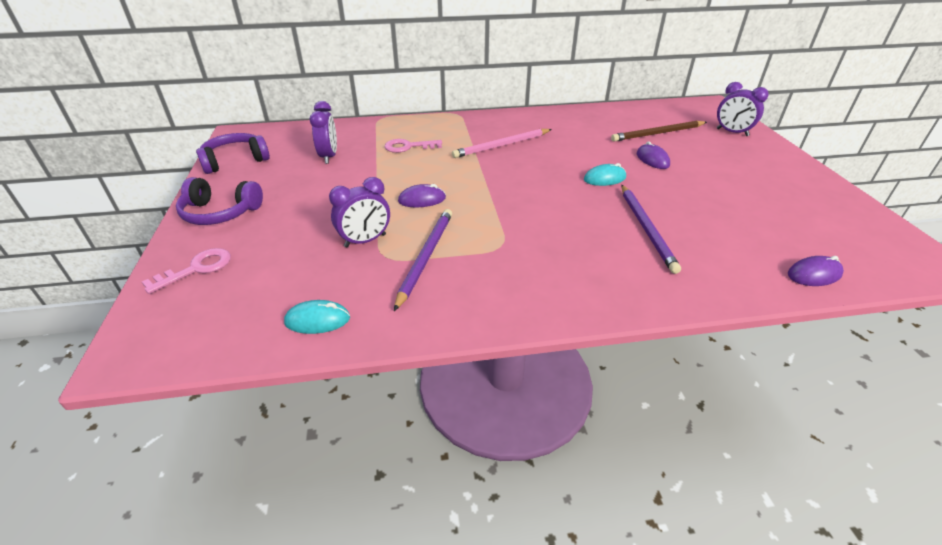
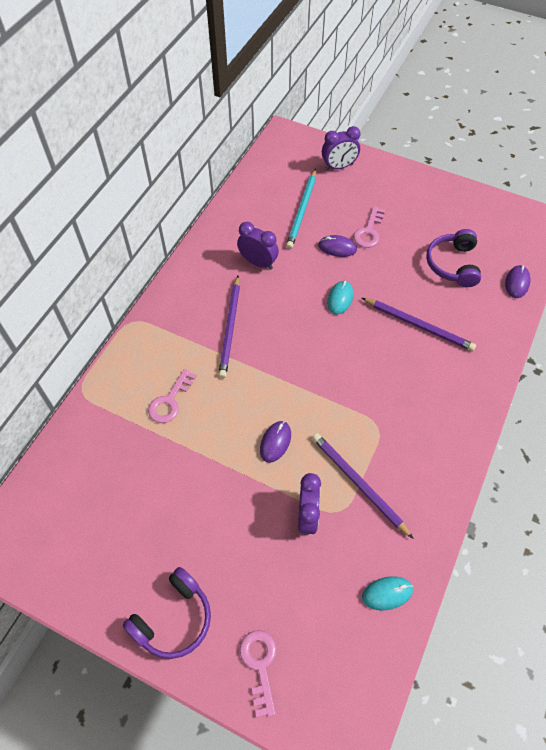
camera: 55 degrees left, 20 degrees up
purple headphones [196,133,270,174] -> purple headphones moved to [426,229,481,287]
turquoise mouse [284,300,350,334] -> turquoise mouse turned 45 degrees clockwise [362,576,413,610]
purple clock [310,101,337,164] -> purple clock moved to [237,222,279,269]
pink pencil [452,129,552,158] -> purple pencil [218,276,240,378]
brown pencil [611,121,707,142] -> turquoise pencil [286,169,316,249]
none -> pink key [353,206,385,248]

